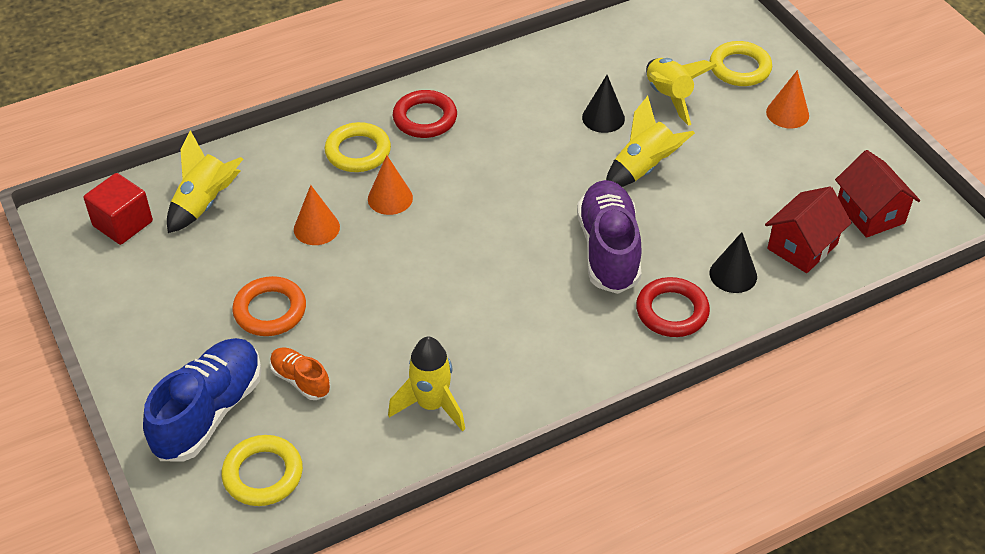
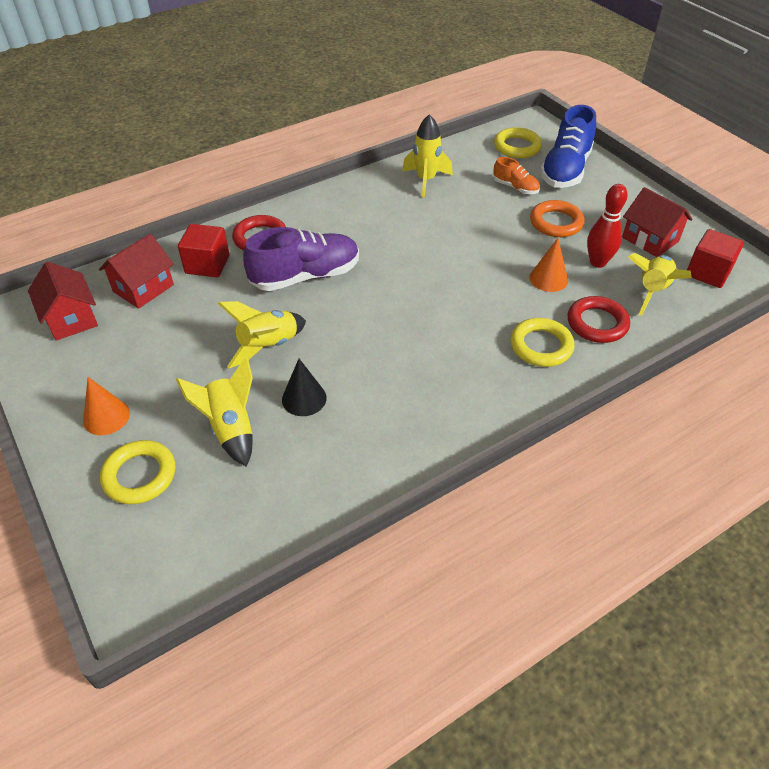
camera: 175 degrees right, 0 degrees up
orange cone [368,155,413,215] -> none
red ring [393,90,457,138] -> red ring moved to [567,296,630,343]
purple shoe [577,180,642,294] -> purple shoe turned 105 degrees counterclockwise [243,227,359,291]
black cone [710,232,757,293] -> red cube [178,224,229,277]
none -> red bowling pin [587,184,628,268]
none -> red house [622,187,693,257]

